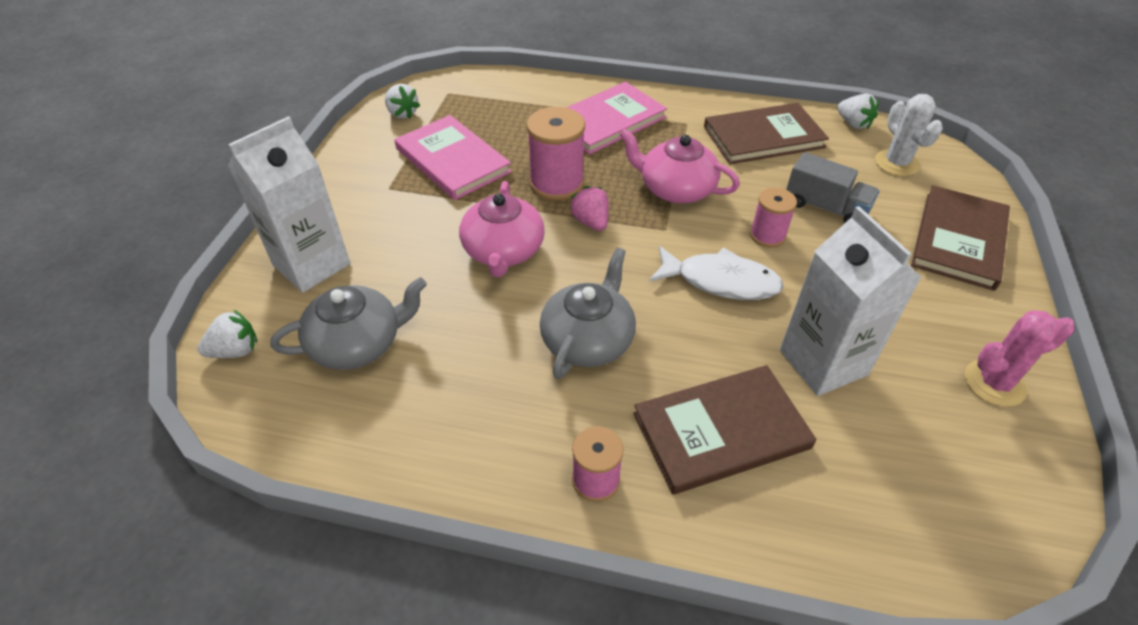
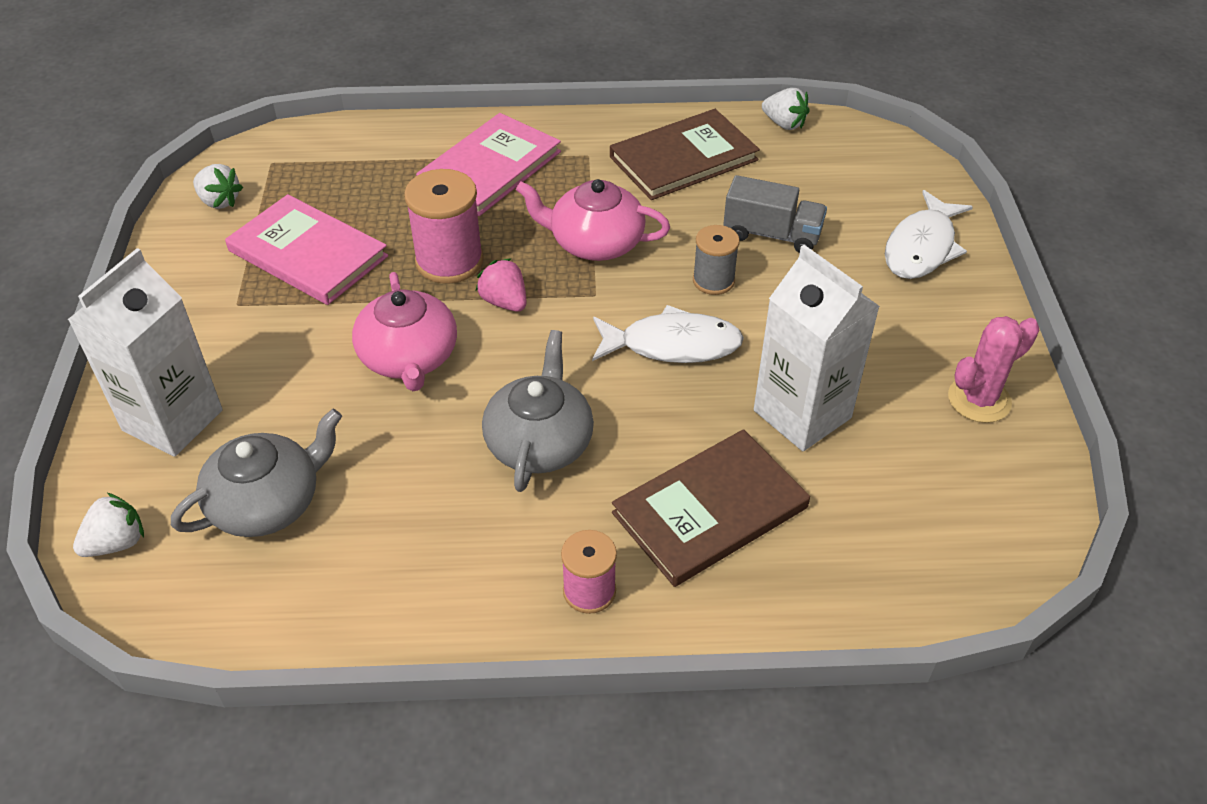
camera: 15 degrees left, 0 degrees up
pink spool [750,188,797,248] -> grey spool [693,225,740,295]
white cactus [875,94,943,176] -> none
brown book [911,185,1010,291] -> white fish [885,190,973,279]

